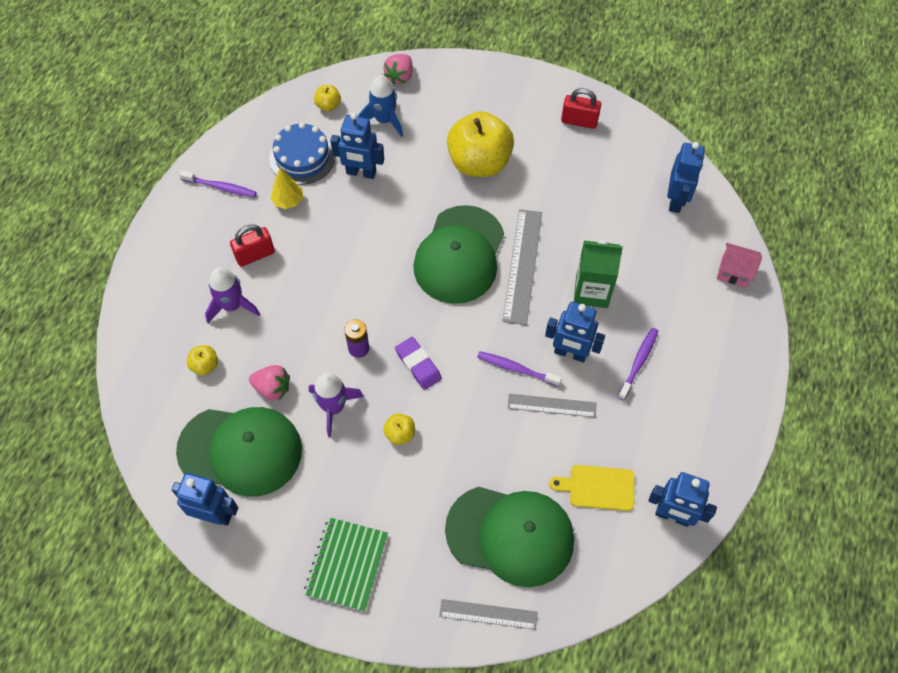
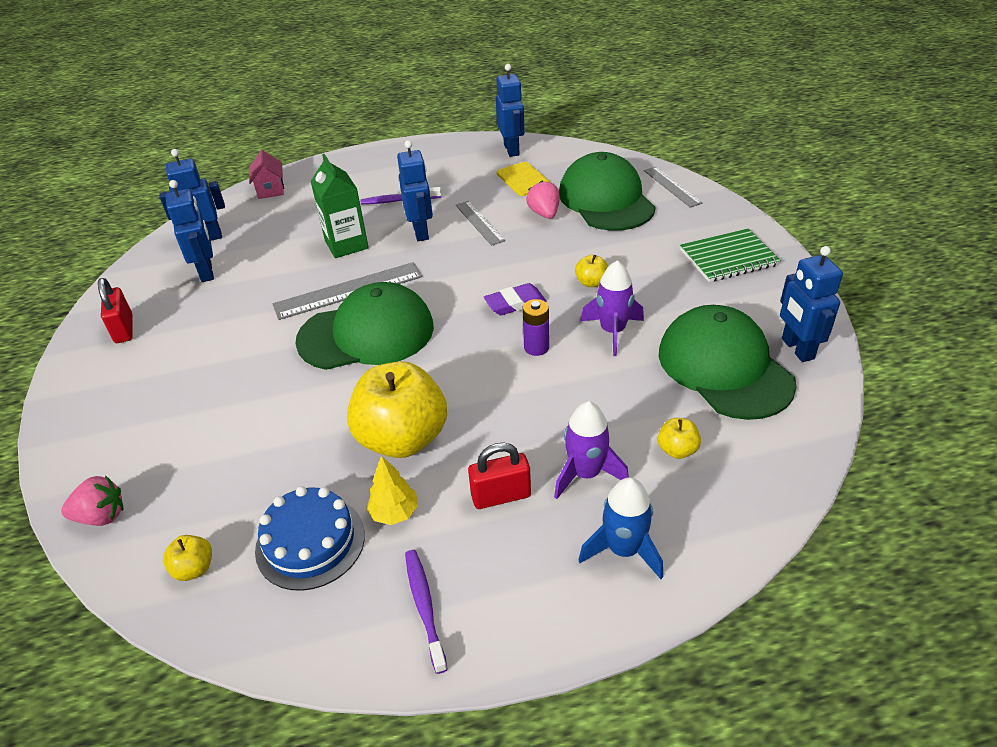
camera: 120 degrees left, 20 degrees down
red padlock [230,225,275,267] -> red padlock turned 45 degrees counterclockwise [468,443,531,509]
pink strawberry [249,365,290,400] -> pink strawberry moved to [526,181,560,219]
blue robot [330,113,384,179] -> blue robot moved to [166,180,214,282]
blue rocket [358,75,403,137] -> blue rocket moved to [579,477,663,579]
purple eraser [395,337,442,390] -> purple eraser turned 45 degrees clockwise [484,283,546,315]
yellow apple [447,111,514,177] -> yellow apple moved to [347,361,447,458]
purple toothbrush [477,351,562,387] -> none

